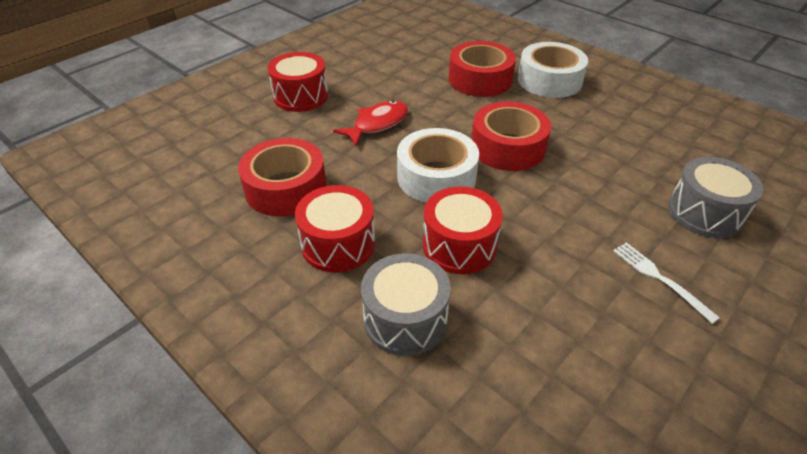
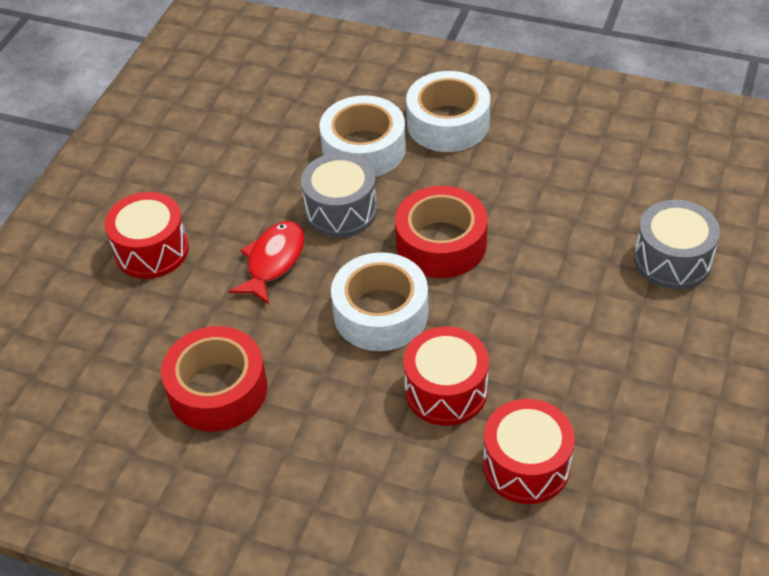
camera: 20 degrees left, 5 degrees up
red drum [295,185,375,272] -> red drum moved to [483,399,575,504]
grey drum [361,253,451,356] -> grey drum moved to [301,153,377,237]
red tape [449,41,516,97] -> white tape [320,95,406,177]
white fork [613,242,720,324] -> none

